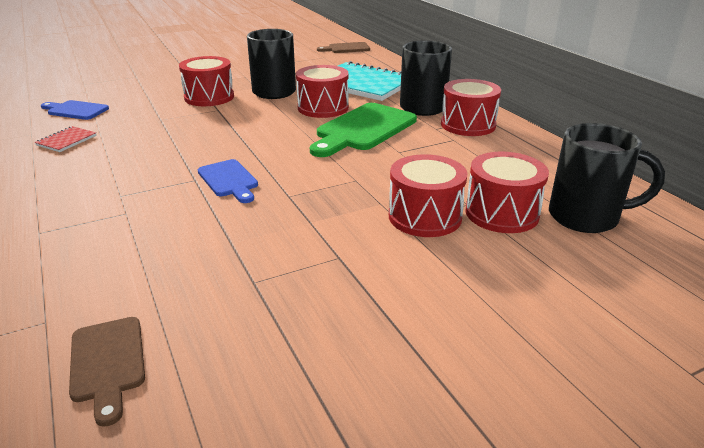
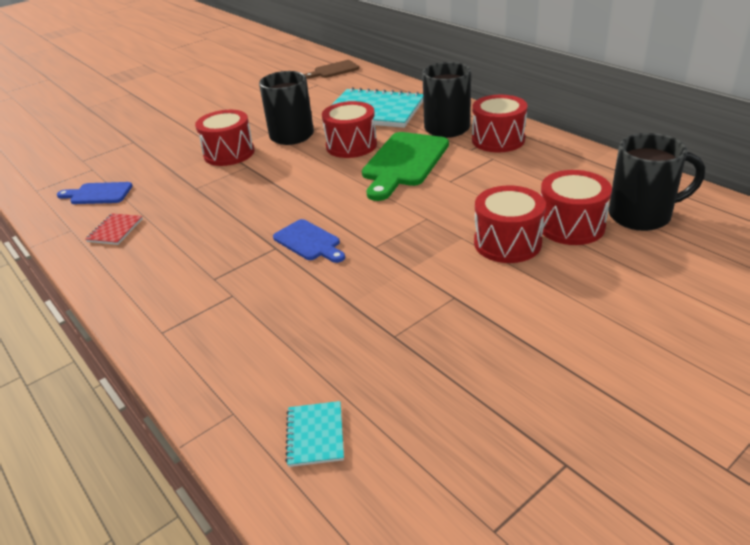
camera: 10 degrees left, 5 degrees up
brown cutting board [69,317,145,427] -> turquoise notebook [285,401,344,467]

